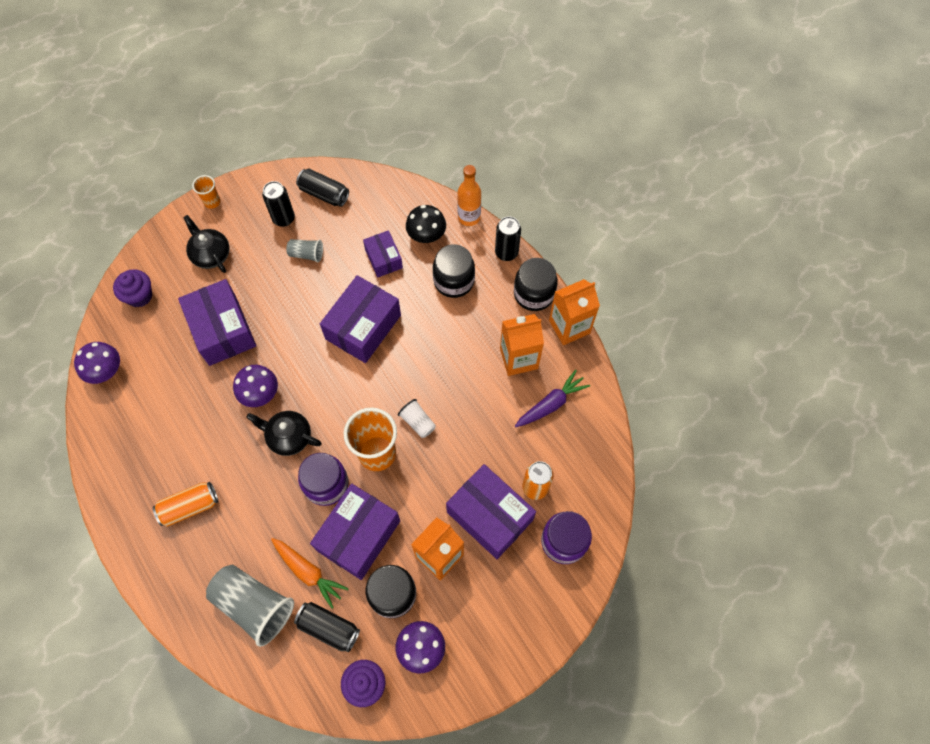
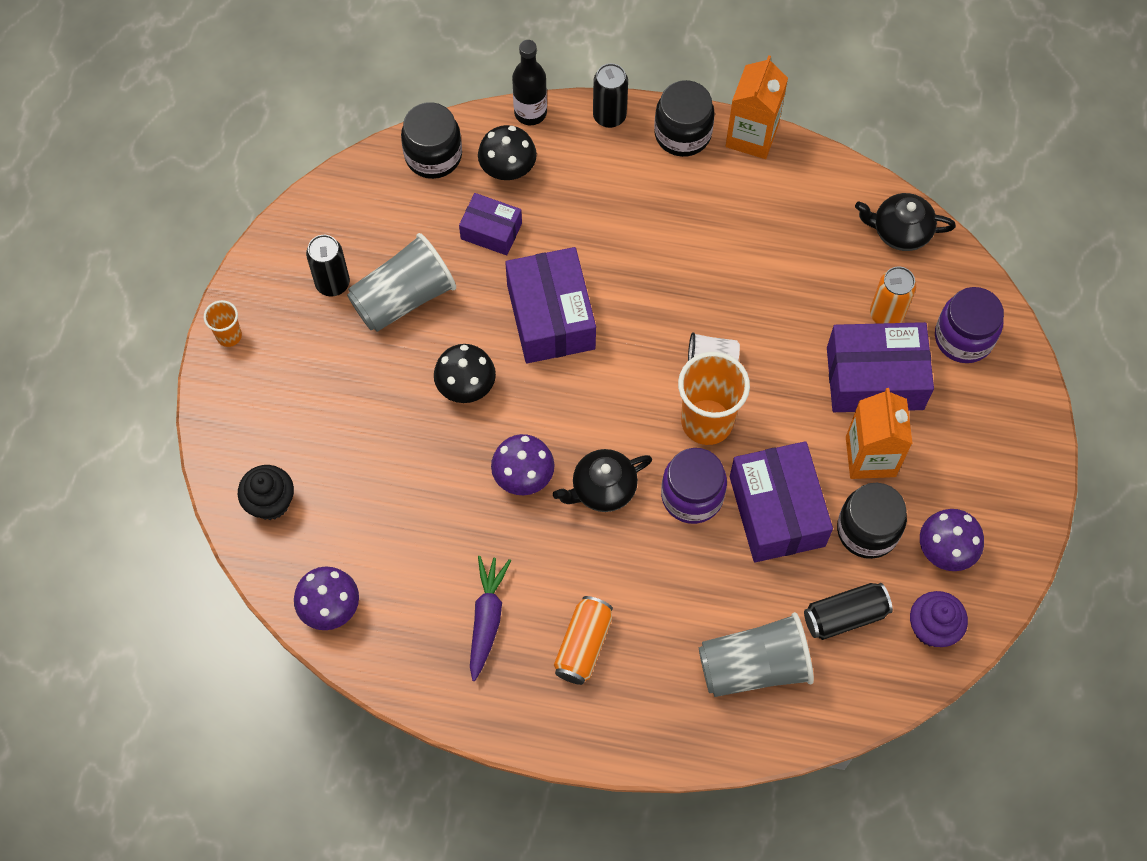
camera: 45 degrees left, 0 degrees up
purple cupcake [113,269,152,307] -> black cupcake [238,465,294,520]
purple box [178,279,256,366] -> none
black teapot [183,215,229,273] -> black teapot moved to [855,193,956,251]
orange carrot [271,538,349,609] -> none
grey cup [286,239,323,263] -> grey cup [347,233,456,332], size x2.00
black can [296,169,349,207] -> none
black jar [433,244,475,298] -> black jar moved to [401,102,462,179]
orange bottle [457,165,481,226] -> black bottle [512,40,547,125]
orange carton [500,314,544,376] -> none
purple carrot [515,370,590,427] -> purple carrot moved to [470,556,511,681]
none -> black mushroom [434,344,496,403]

